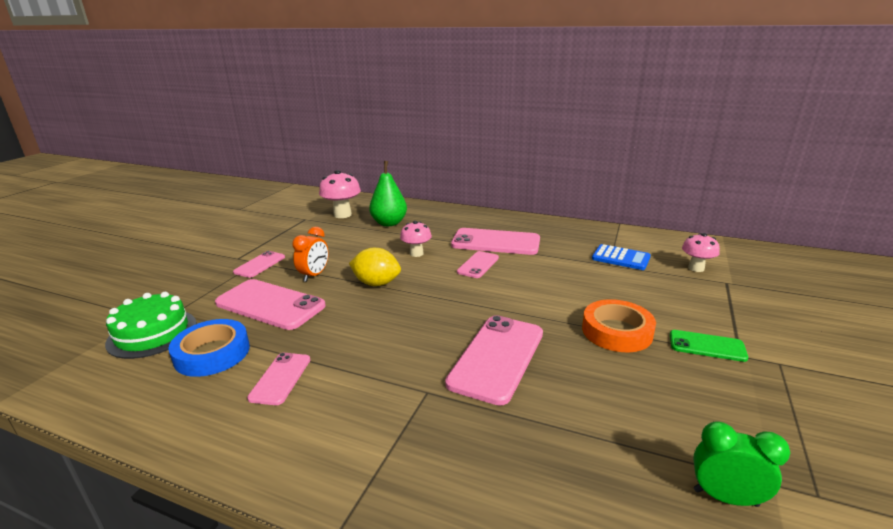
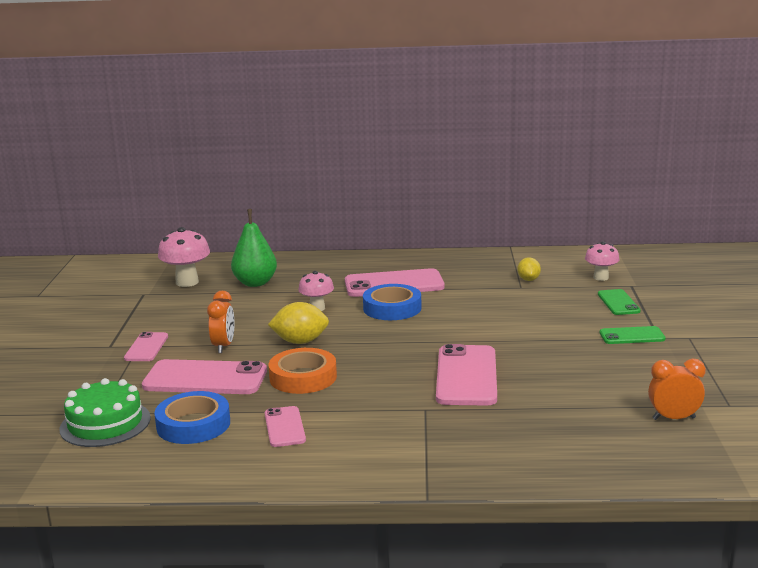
camera: 20 degrees left, 5 degrees down
pink phone [457,251,499,278] -> blue tape [363,284,422,320]
orange tape [582,299,656,352] -> orange tape moved to [268,348,337,394]
blue calculator [592,244,651,270] -> yellow lemon [517,257,541,281]
green clock [693,421,790,507] -> orange clock [648,359,706,420]
none -> green phone [598,289,641,315]

